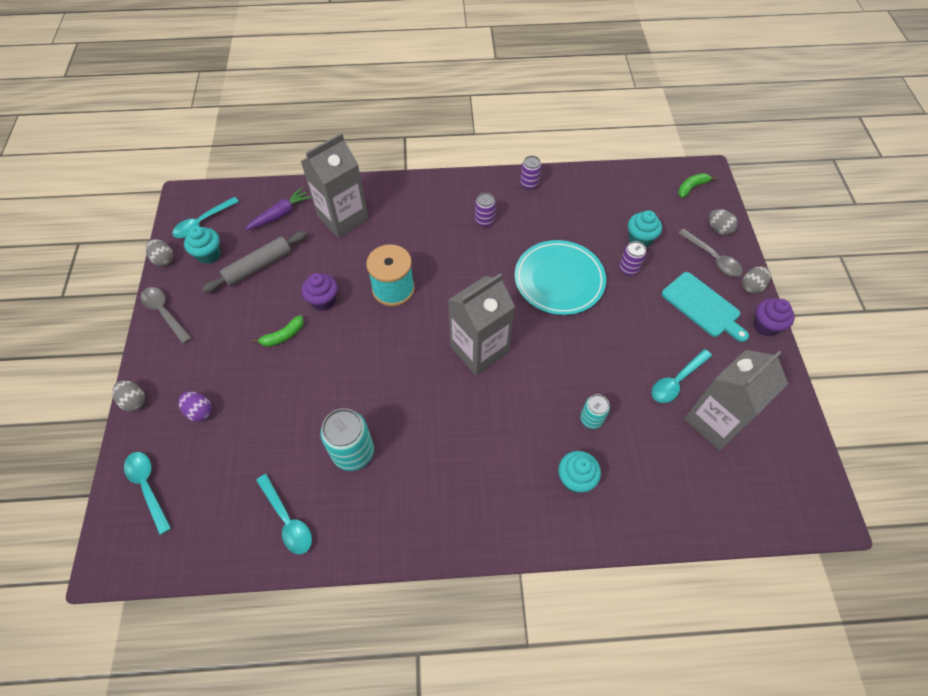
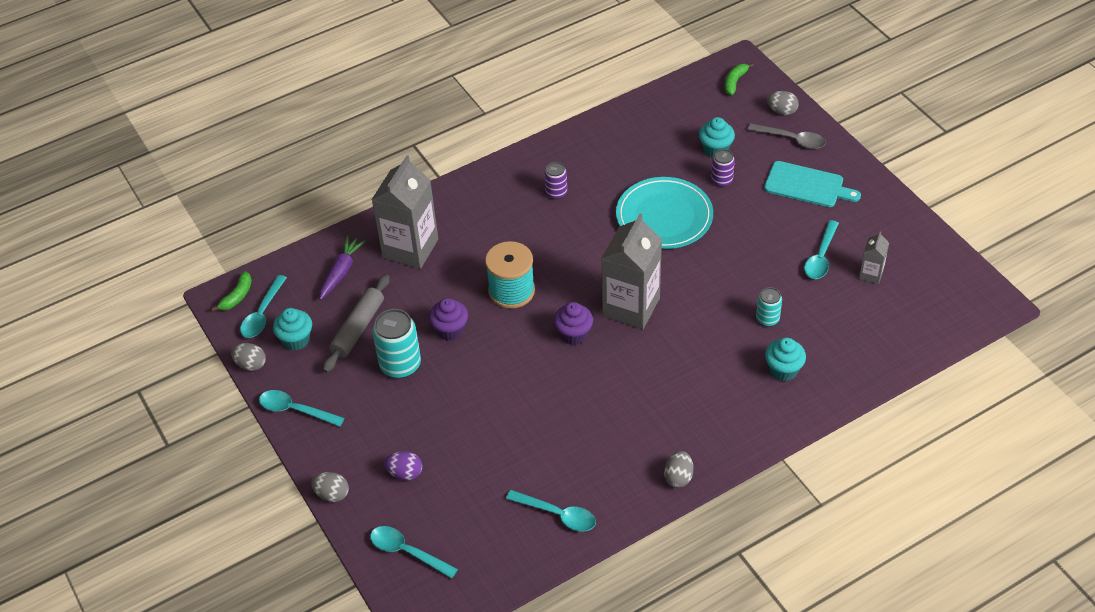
camera: 25 degrees left, 10 degrees down
grey spoon [140,287,191,344] -> turquoise spoon [259,390,344,427]
green banana [252,315,304,347] -> green banana moved to [211,271,252,311]
turquoise can [320,408,374,471] -> turquoise can moved to [372,309,421,378]
purple can [520,156,542,190] -> none
grey carton [684,350,788,451] -> grey carton [859,232,889,284], size x0.47
grey egg [742,266,771,294] -> grey egg moved to [664,451,693,488]
purple cupcake [753,298,795,337] -> purple cupcake moved to [554,302,593,345]

